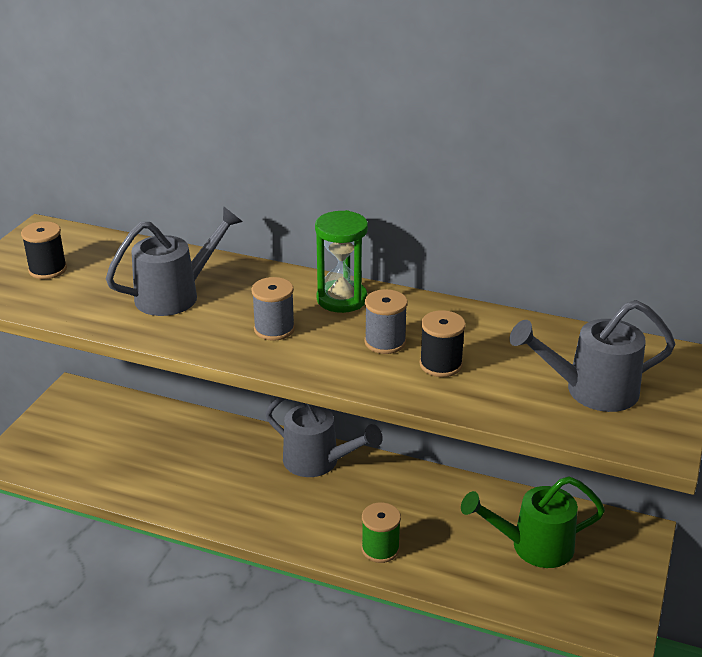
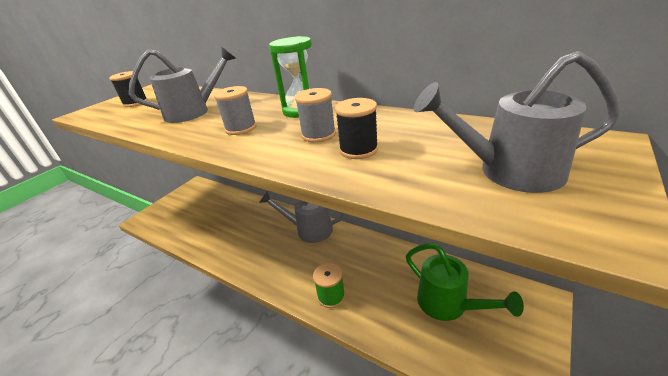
camera: 15 degrees right, 0 degrees up
grey watering can [266,397,383,477] -> grey watering can turned 150 degrees clockwise [259,191,346,243]
green watering can [461,476,605,568] -> green watering can turned 135 degrees counterclockwise [406,243,524,321]

